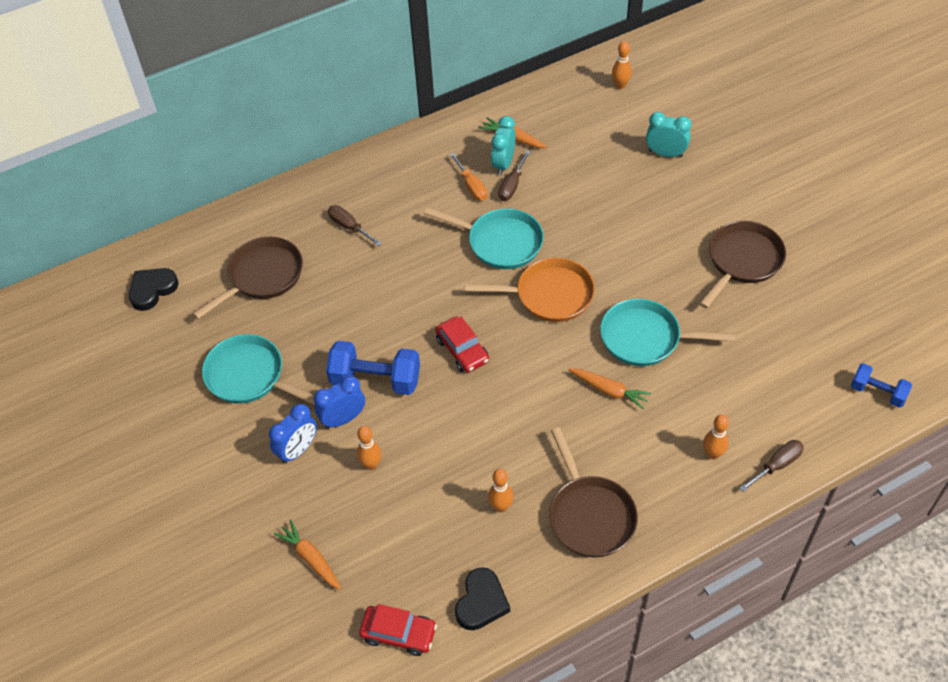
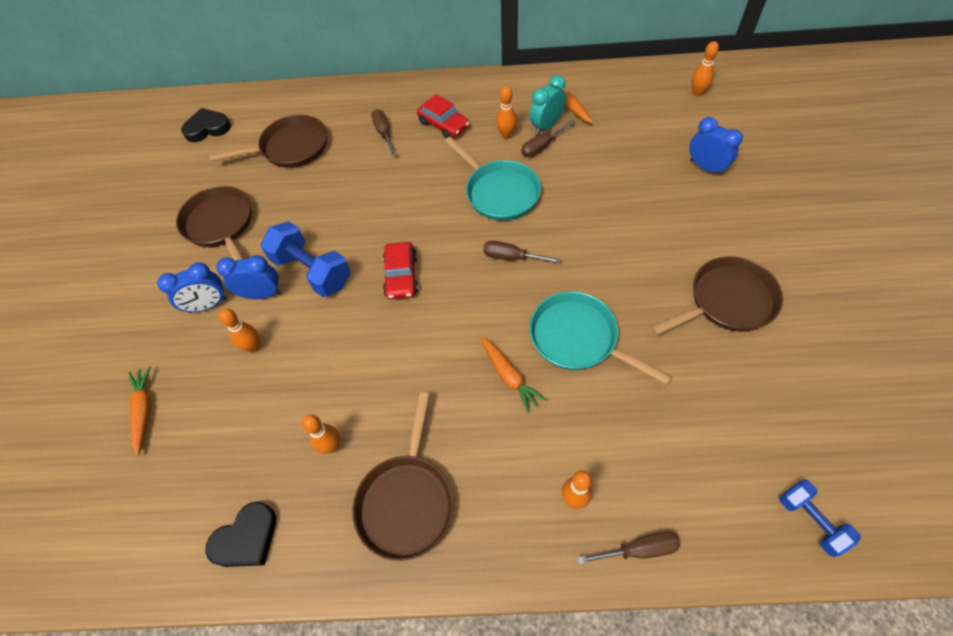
camera: 30 degrees right, 5 degrees up
turquoise pan [202,334,315,405] -> brown pan [176,186,252,261]
red car [359,604,437,656] -> red car moved to [417,94,469,138]
orange screwdriver [450,153,488,201] -> orange bowling pin [496,86,517,139]
orange pan [465,258,595,322] -> brown screwdriver [483,241,560,263]
turquoise clock [646,112,691,157] -> blue clock [689,117,743,176]

